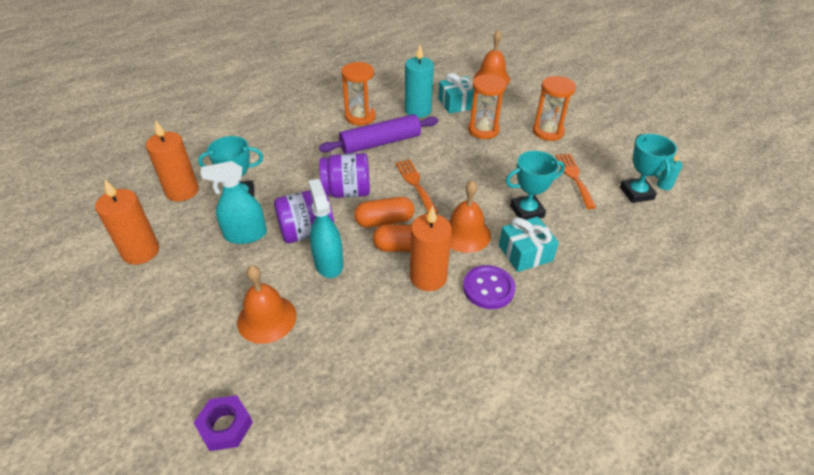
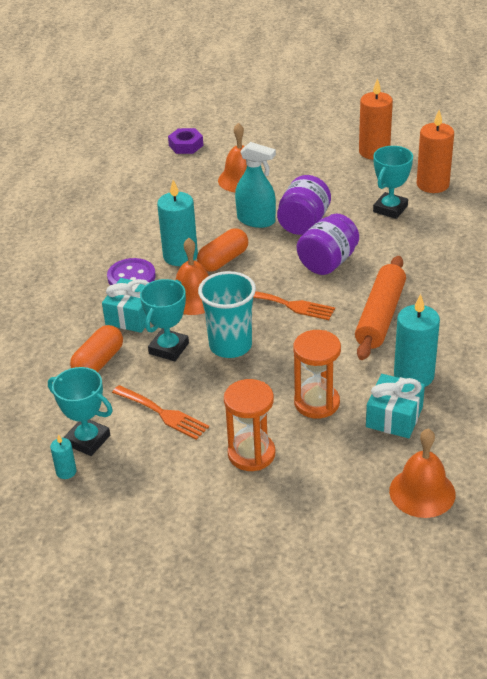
camera: 135 degrees right, 5 degrees down
turquoise spray bottle [201,161,267,244] -> none
purple rolling pin [319,114,438,154] -> orange rolling pin [355,256,406,360]
orange hourglass [341,62,376,126] -> none
orange capsule [354,197,414,228] -> orange capsule moved to [70,325,123,372]
orange candle [410,205,452,291] -> turquoise candle [157,180,198,266]
none -> turquoise cup [198,271,256,358]

